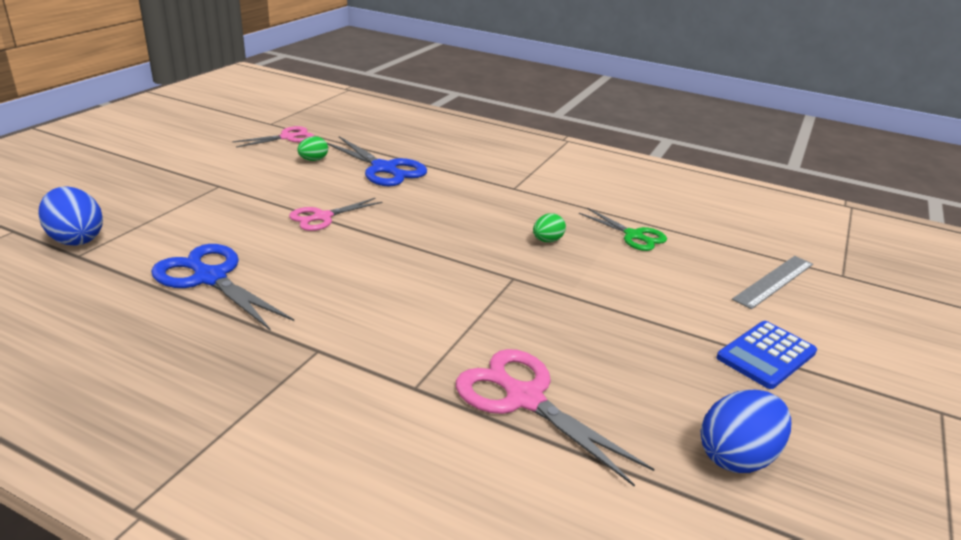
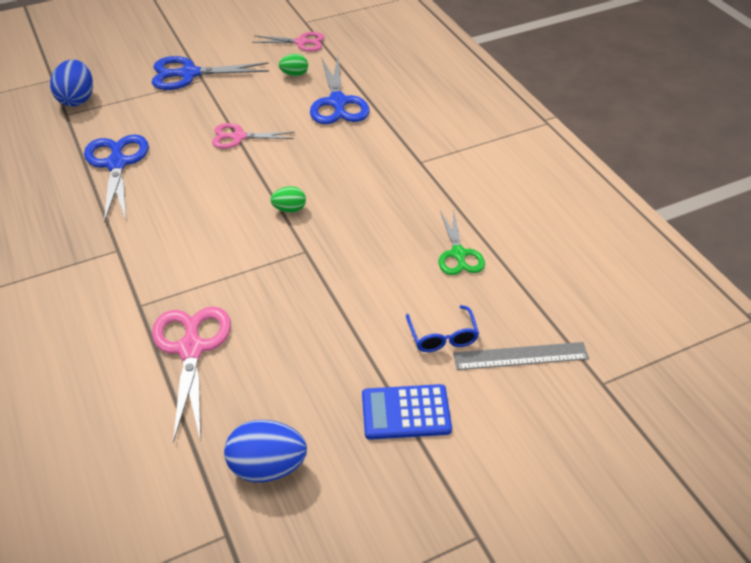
camera: 40 degrees right, 15 degrees up
green egg [533,213,566,242] -> green egg moved to [270,186,306,213]
none -> blue scissors [152,56,269,90]
none -> blue glasses [406,305,479,352]

